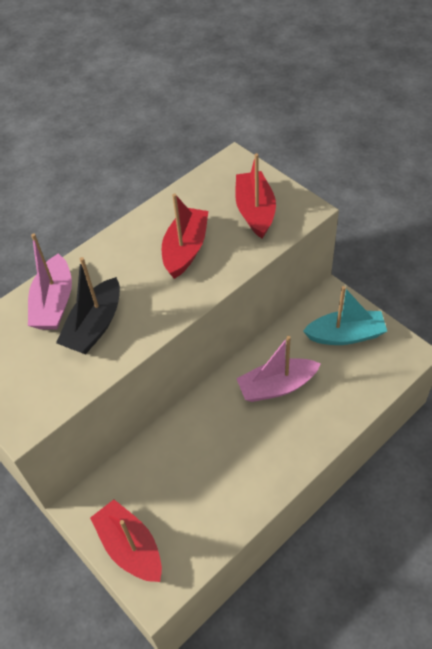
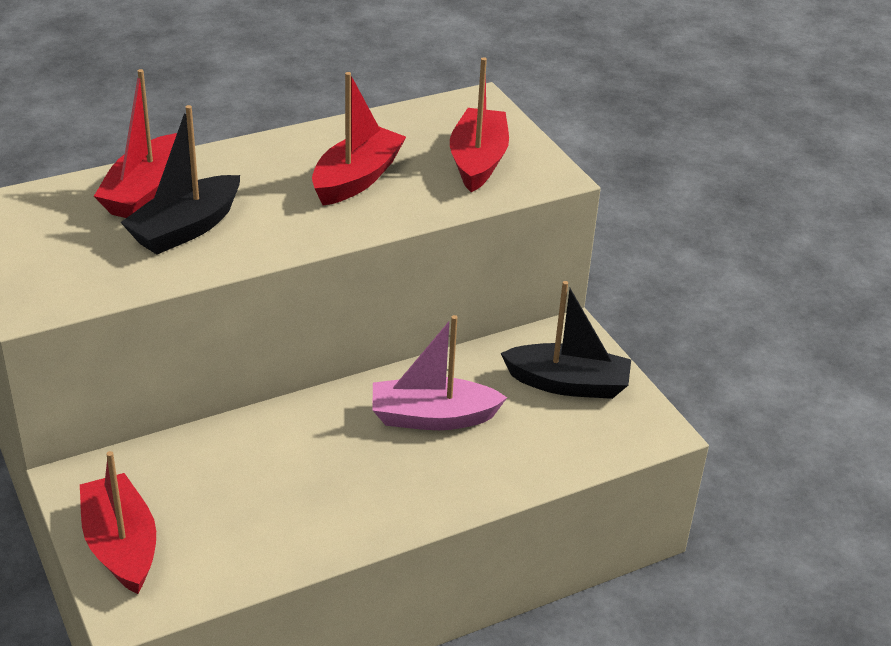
camera: 10 degrees right, 15 degrees down
pink boat [28,233,72,330] -> red boat [94,69,177,218]
turquoise boat [303,286,387,345] -> black boat [501,281,631,399]

